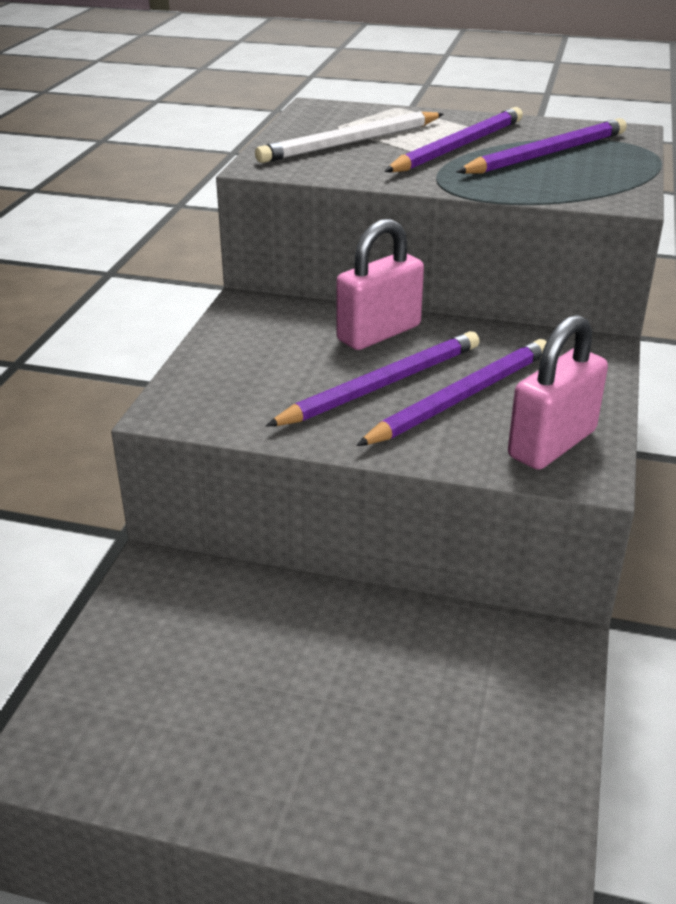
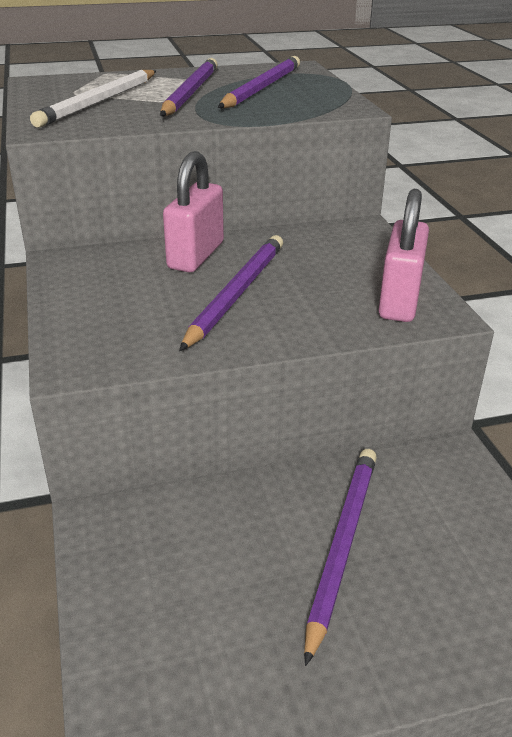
camera: 30 degrees left, 0 degrees up
purple pencil [356,339,547,446] -> purple pencil moved to [304,449,377,666]

